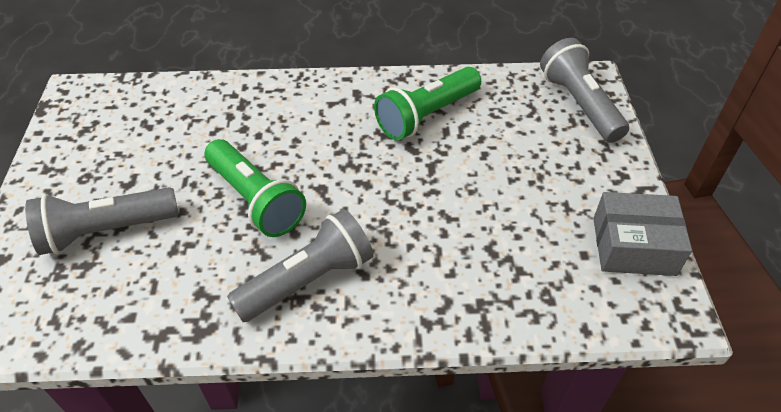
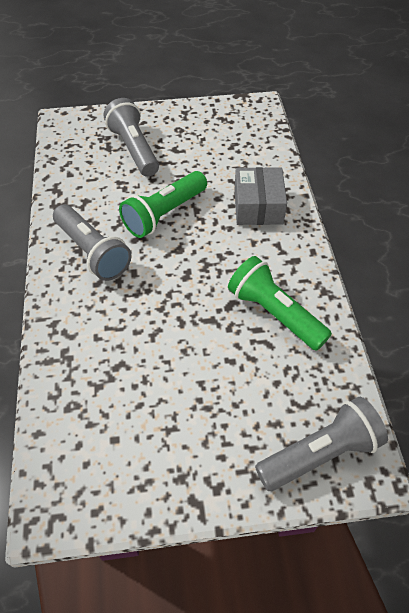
camera: 85 degrees right, 5 degrees up
grey box [593,192,692,276] -> grey box moved to [235,167,287,225]

